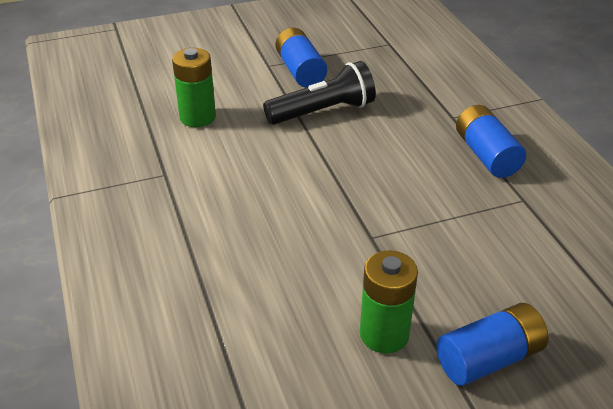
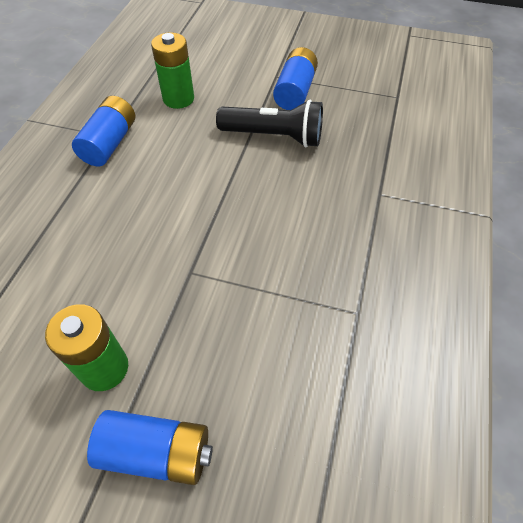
camera: 35 degrees right, 15 degrees up
blue battery [456,105,526,178] -> blue battery moved to [72,96,135,166]

